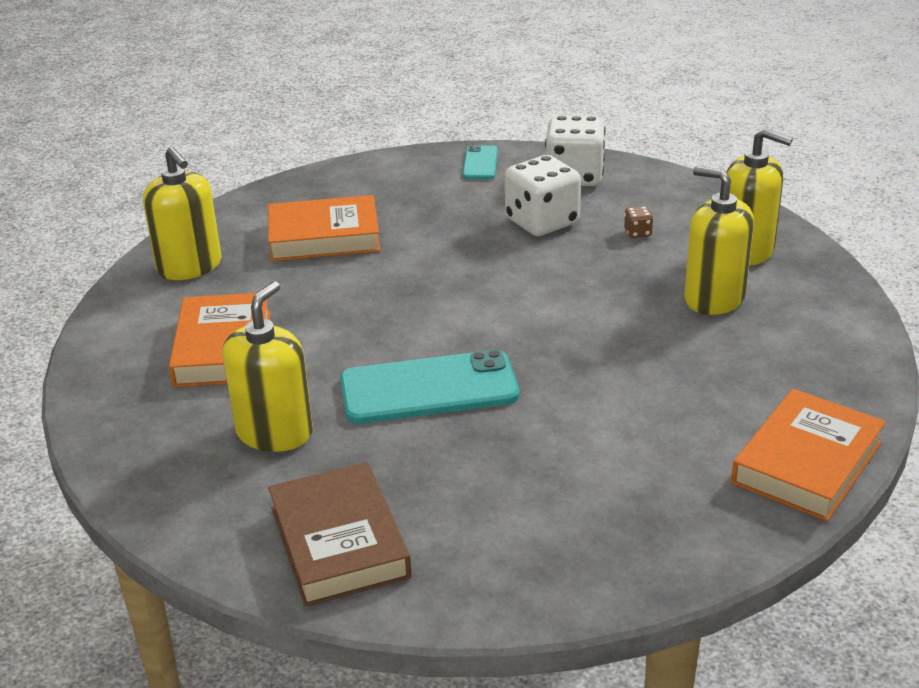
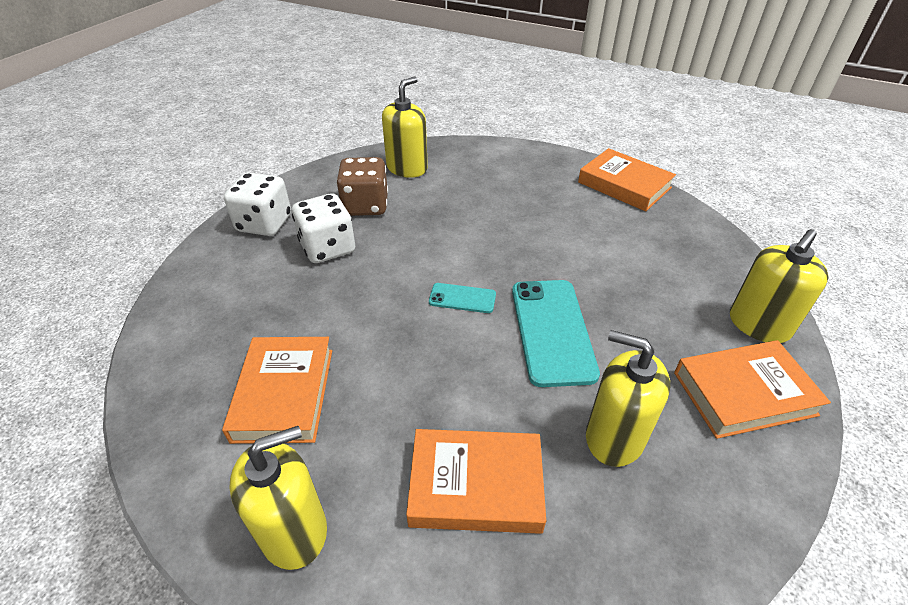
camera: 85 degrees left, 10 degrees up
brown book [268,462,412,607] -> orange book [674,340,831,439]
turquoise phone [462,145,498,179] -> turquoise phone moved to [429,283,496,313]
brown dice [624,206,653,238] -> brown dice [336,157,388,216], size x2.48
yellow soap dispenser [684,166,754,315] -> yellow soap dispenser moved to [730,229,829,343]

